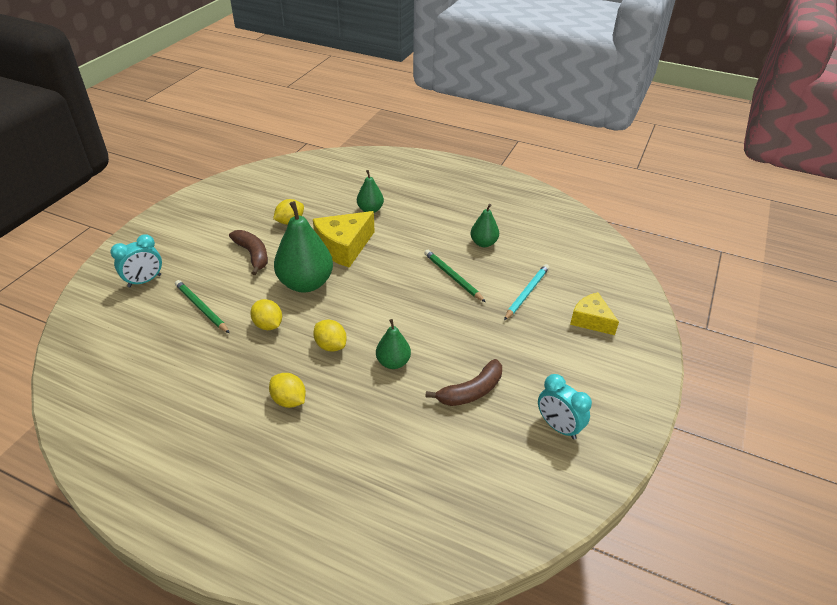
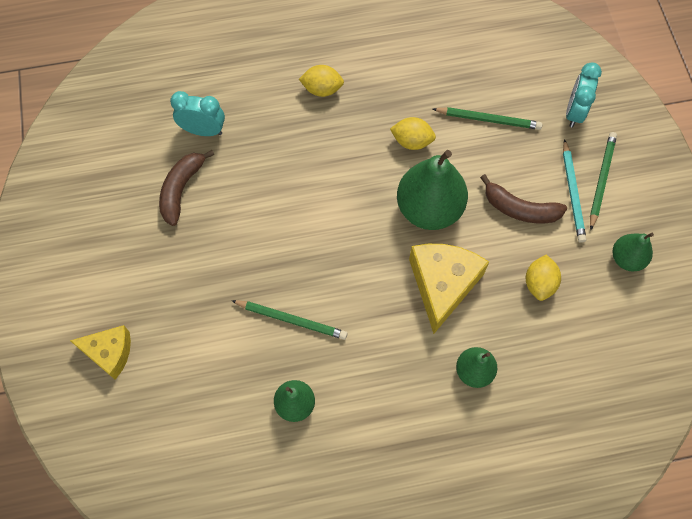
camera: 145 degrees right, 25 degrees up
yellow lemon [313,319,347,352] -> none
green pear [376,319,411,369] -> green pear moved to [613,233,654,271]
turquoise pencil [504,264,549,320] -> turquoise pencil moved to [563,139,586,243]
turquoise clock [538,374,592,439] -> turquoise clock moved to [170,91,225,136]
none -> green pencil [590,132,617,230]

